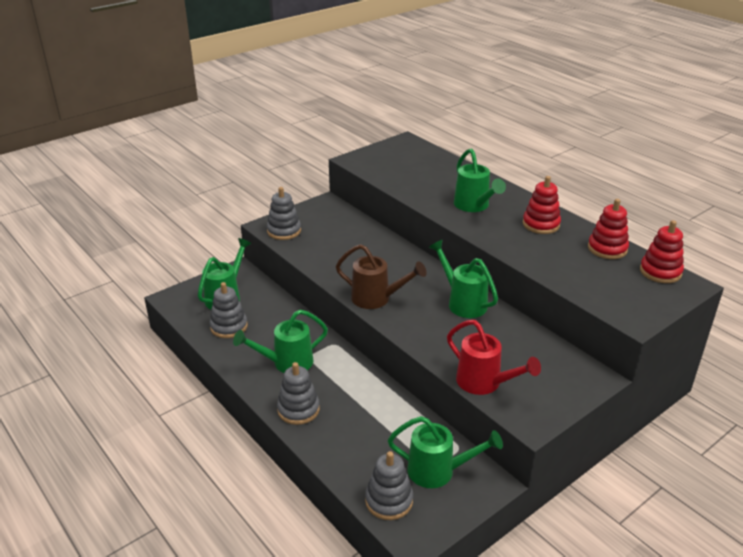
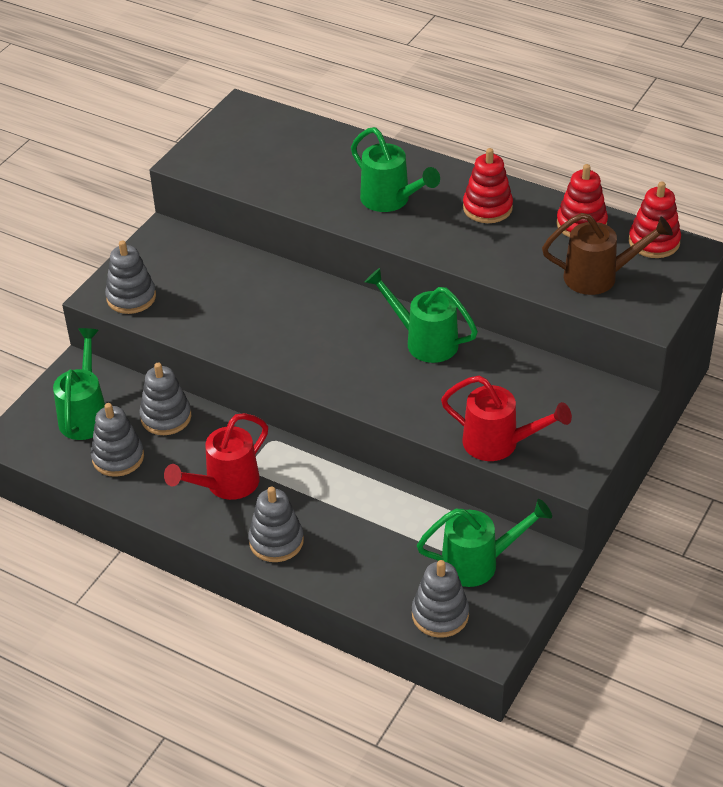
camera: 20 degrees left, 10 degrees up
green watering can [233,309,328,373] -> red watering can [164,413,268,500]
brown watering can [336,244,427,309] -> brown watering can moved to [542,213,673,295]
none -> grey stacking toy [139,363,191,435]

